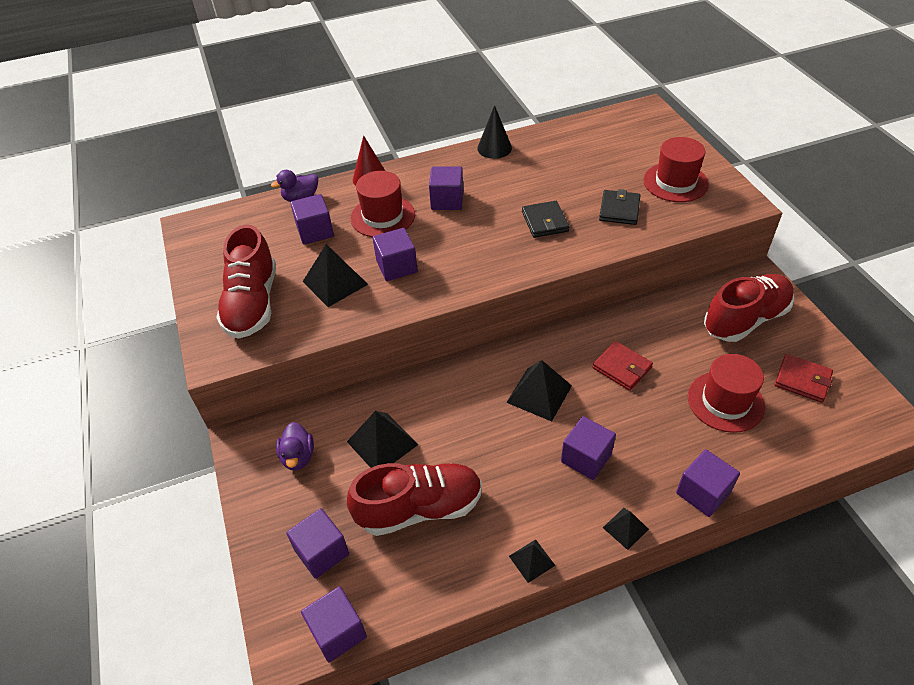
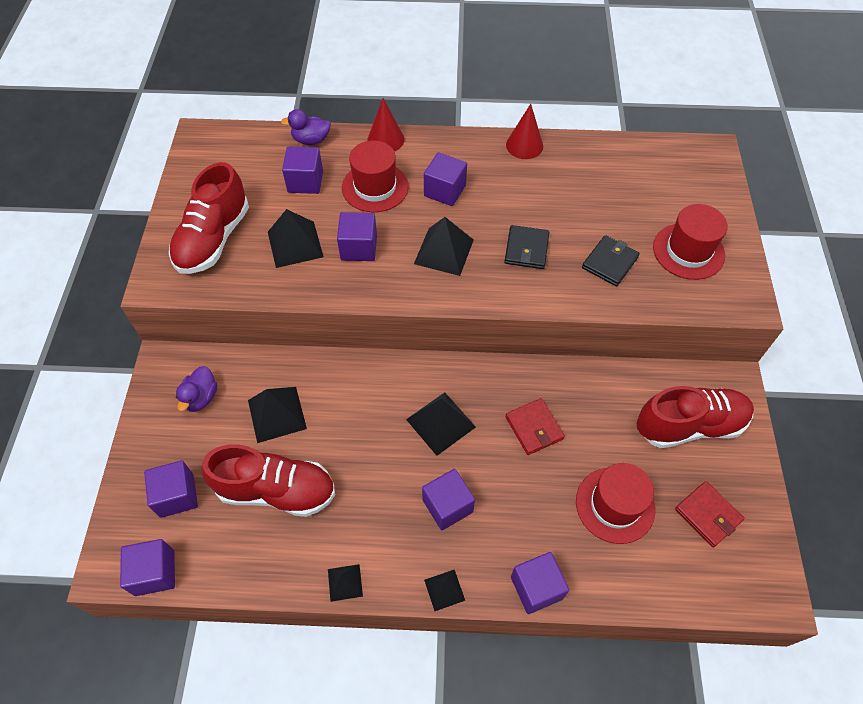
camera: 20 degrees right, 10 degrees up
black cone [477,105,512,159] -> red cone [506,104,543,159]
none -> black pyramid [414,217,474,276]

